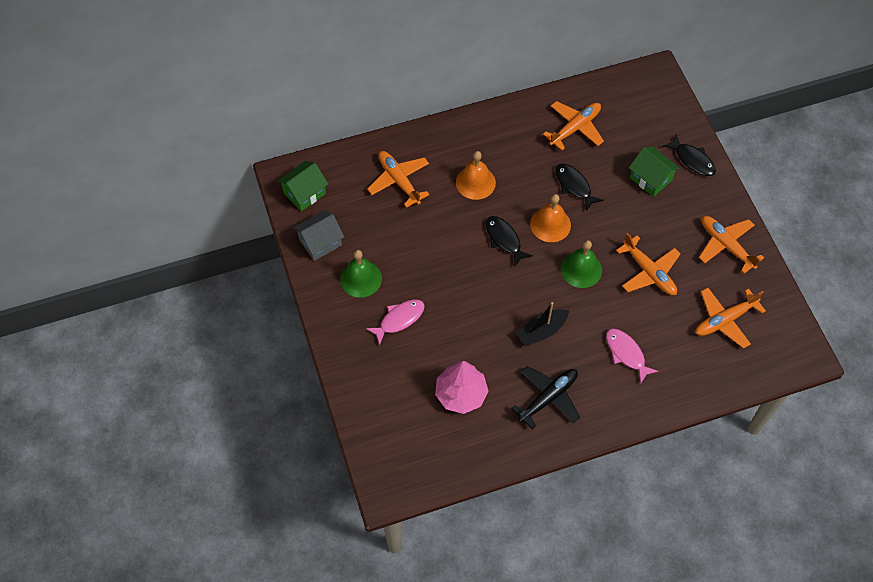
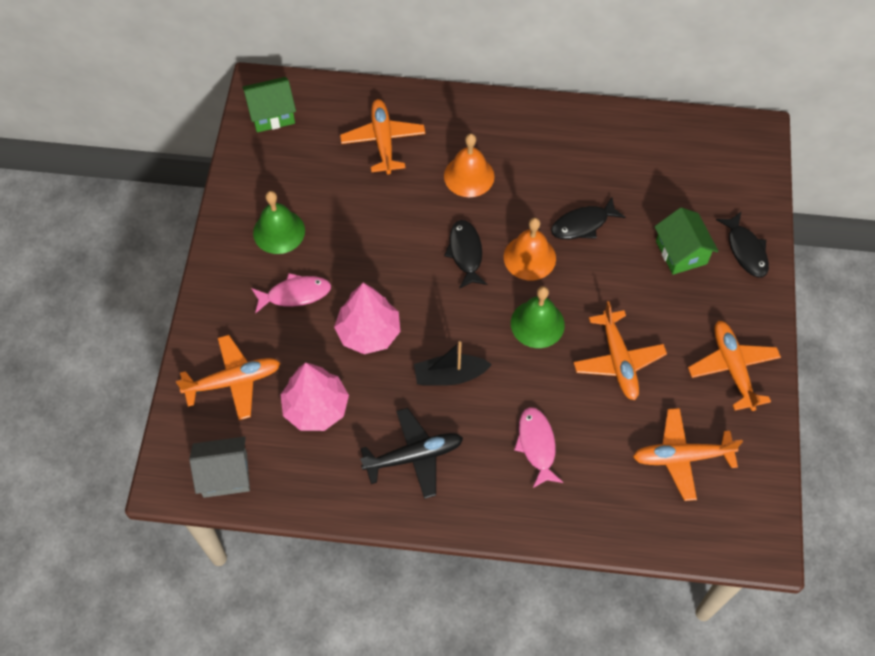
camera: 25 degrees right, 0 degrees up
grey house [293,210,344,261] -> grey house moved to [189,436,250,498]
orange plane [543,101,604,150] -> orange plane moved to [176,335,280,420]
black fish [555,163,603,211] -> black fish turned 105 degrees counterclockwise [551,197,626,239]
none -> pink tree [334,283,400,354]

